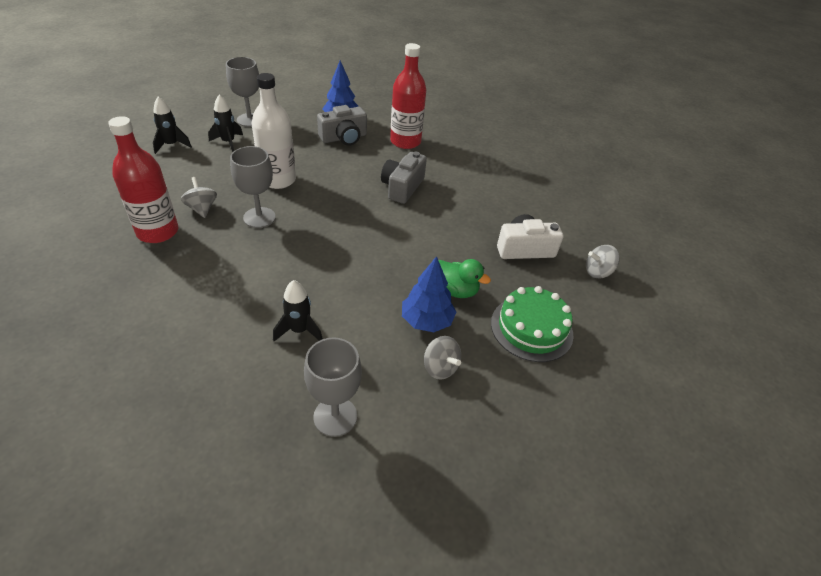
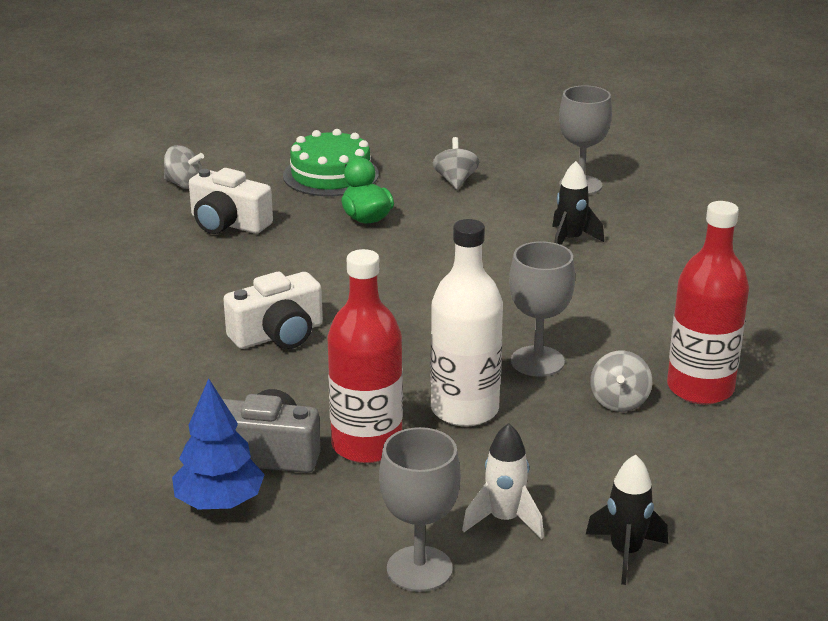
camera: 140 degrees left, 15 degrees down
black rocket [208,95,243,152] -> white rocket [462,423,544,539]
grey camera [381,152,427,204] -> white camera [223,272,323,349]
red bottle [390,43,426,149] -> red bottle moved to [328,249,403,463]
blue tree [402,256,456,332] -> none

